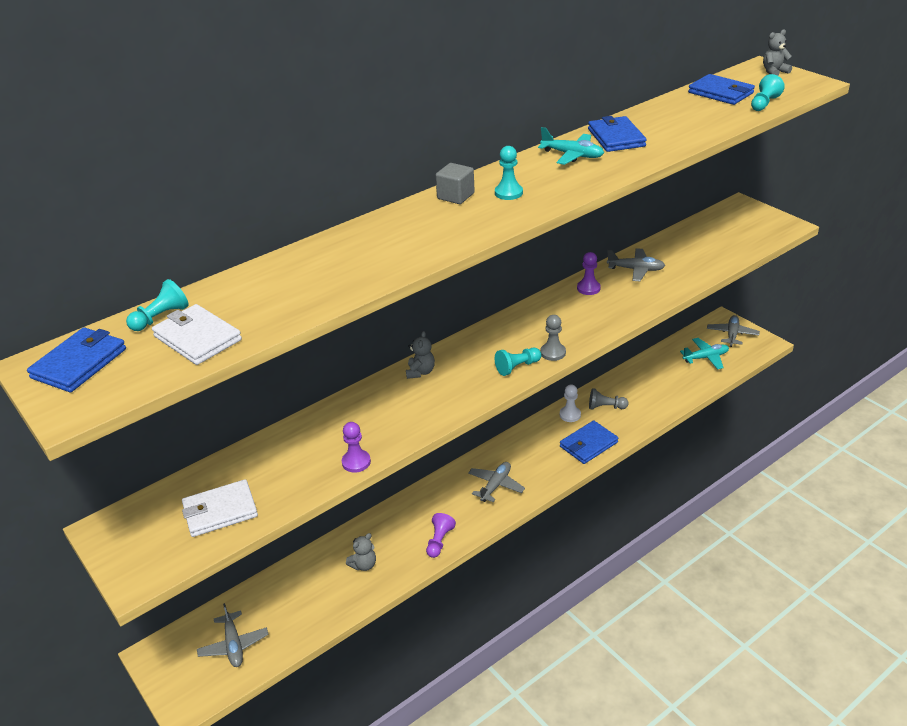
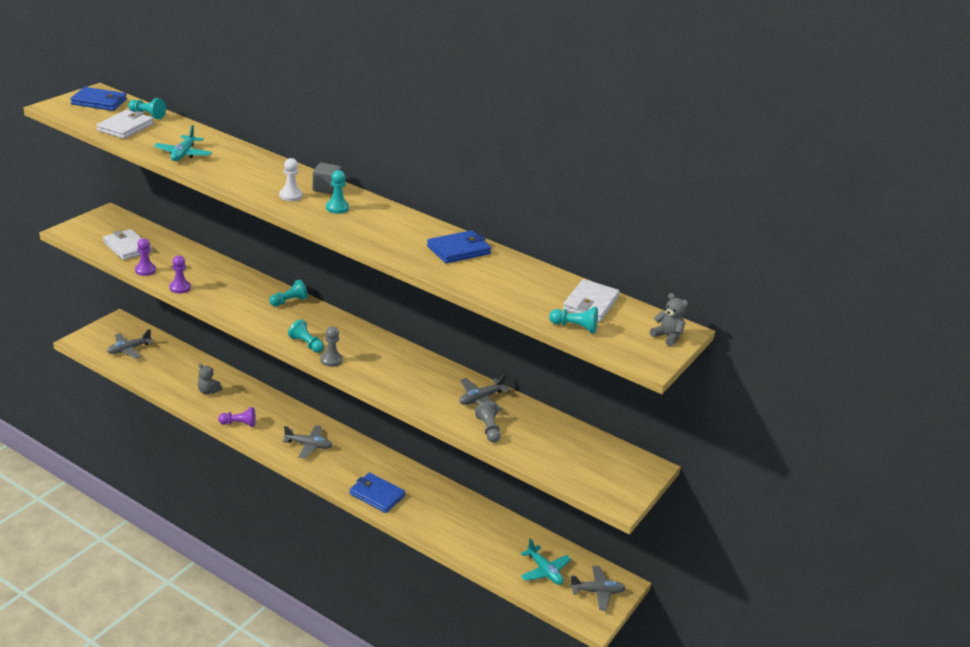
camera: 65 degrees right, 5 degrees down
grey teddy bear [406,331,435,379] -> turquoise pawn [269,280,308,306]
turquoise plane [538,127,604,165] -> turquoise plane moved to [154,125,212,161]
white pawn [560,385,581,422] -> white pawn moved to [279,158,302,201]
purple pawn [577,252,601,295] -> purple pawn moved to [135,238,156,276]
grey pawn [589,388,629,410] -> grey pawn moved to [475,402,501,443]
grey plane [607,248,665,281] -> grey plane turned 60 degrees clockwise [459,374,511,411]
blue wallet [688,74,755,105] -> white wallet [563,279,620,322]

